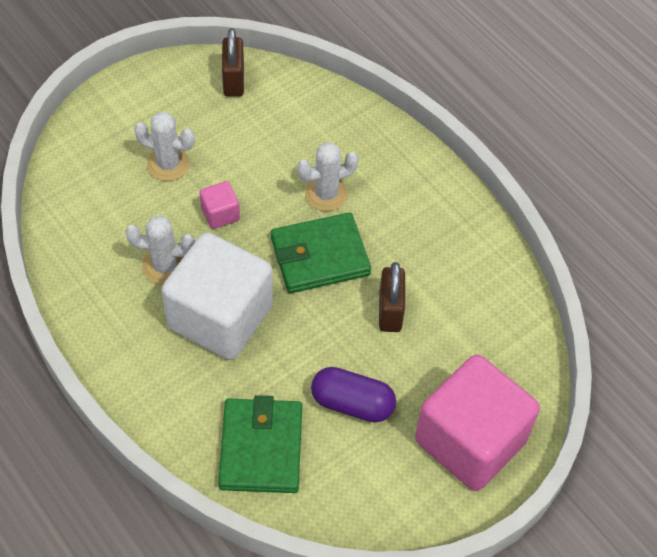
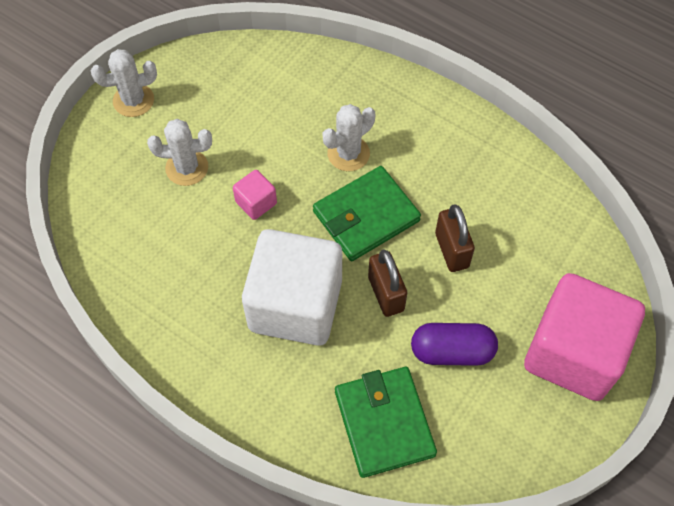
camera: 15 degrees left, 5 degrees up
white cactus [125,215,195,285] -> white cactus moved to [91,49,157,117]
brown padlock [222,28,244,97] -> brown padlock moved to [368,249,407,317]

